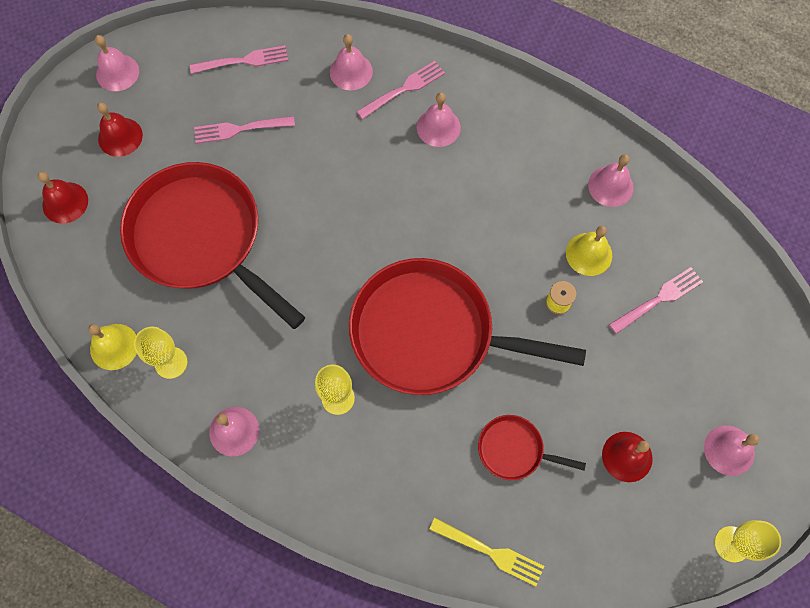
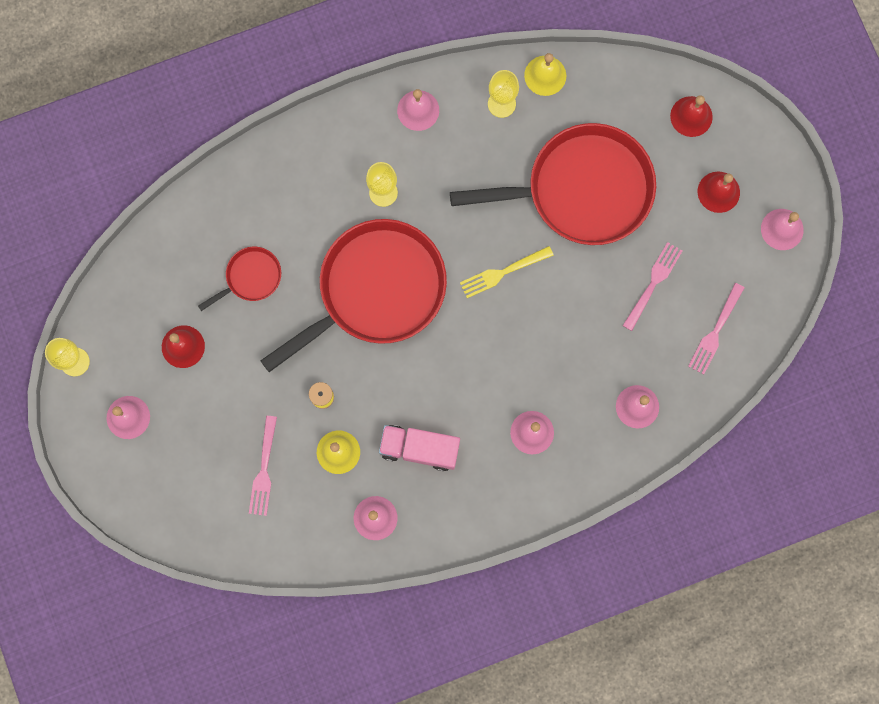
camera: 130 degrees right, 10 degrees up
pink fork [356,61,445,119] -> none
yellow fork [429,518,544,586] -> yellow fork moved to [460,246,554,298]
none -> pink truck [379,425,460,471]

